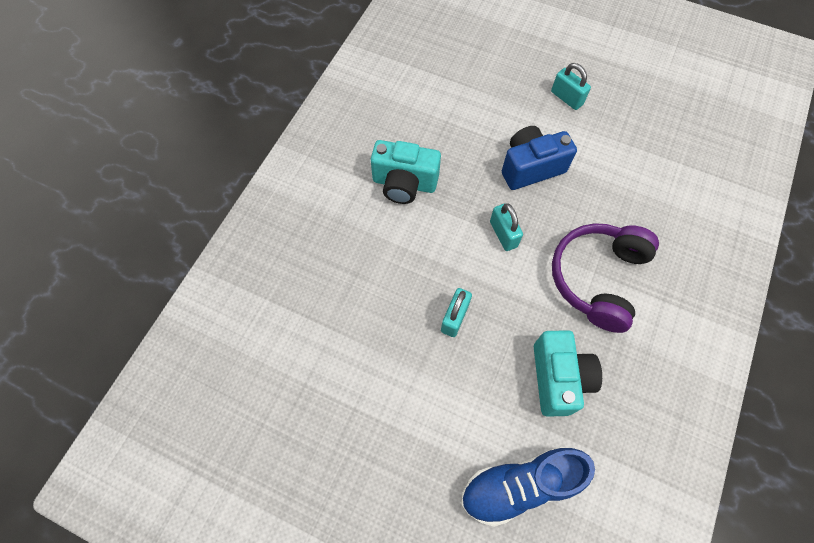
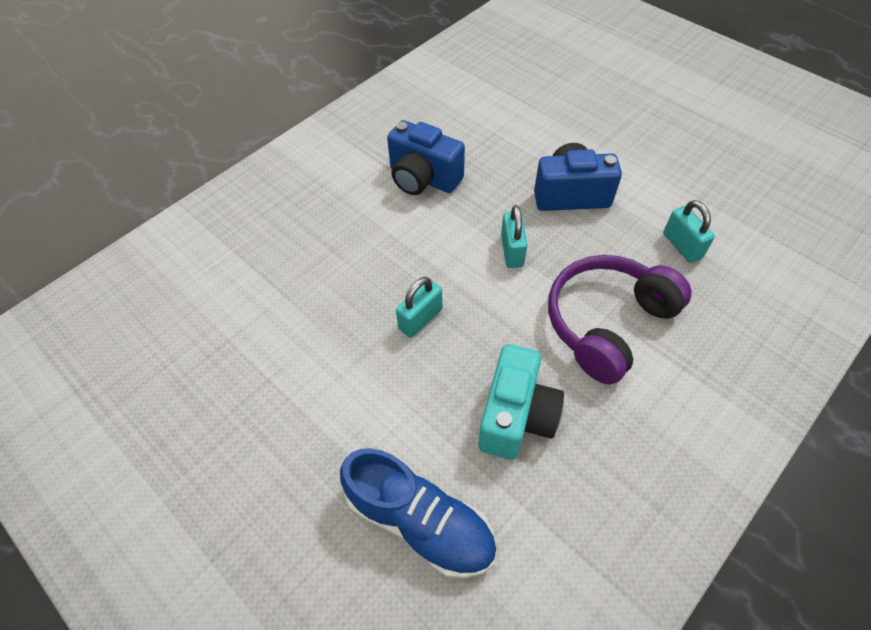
camera: 20 degrees right, 10 degrees down
turquoise camera [371,140,441,204] -> blue camera [387,120,465,195]
blue shoe [461,447,595,527] -> blue shoe turned 150 degrees counterclockwise [340,448,497,578]
turquoise padlock [551,63,591,110] -> turquoise padlock moved to [663,200,715,263]

